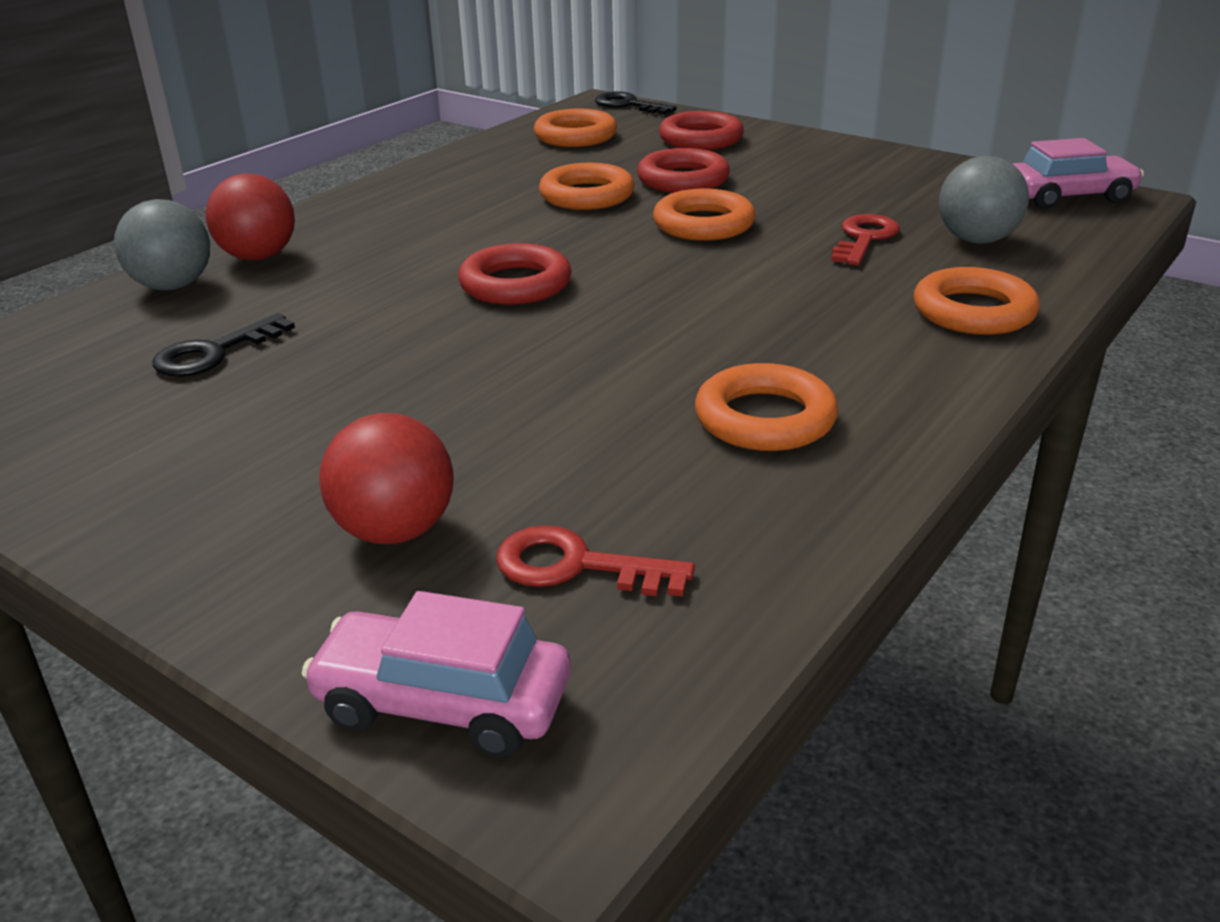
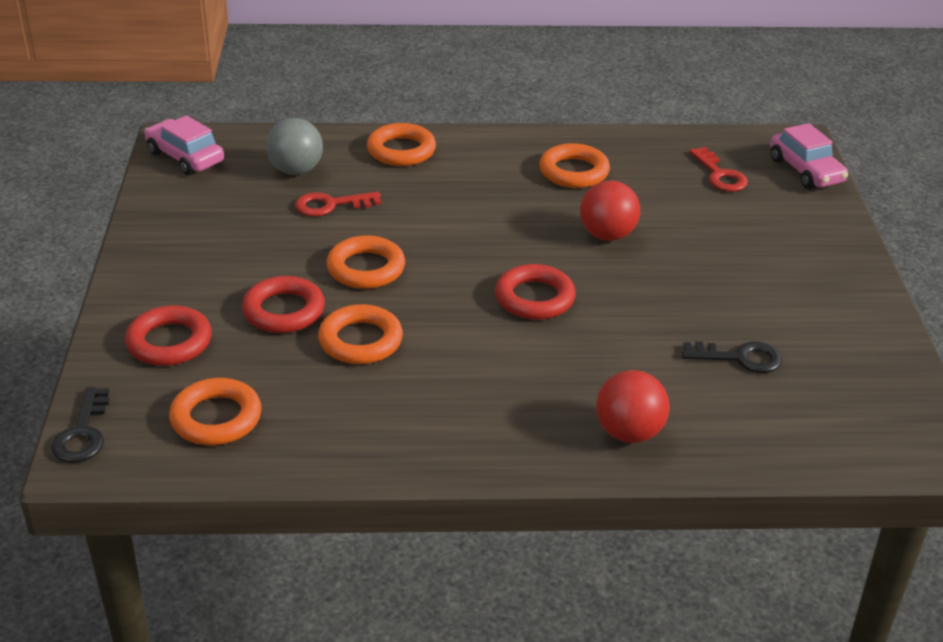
camera: 130 degrees left, 5 degrees up
grey ball [114,199,210,290] -> none
red ball [319,413,454,544] -> red ball moved to [580,180,640,241]

